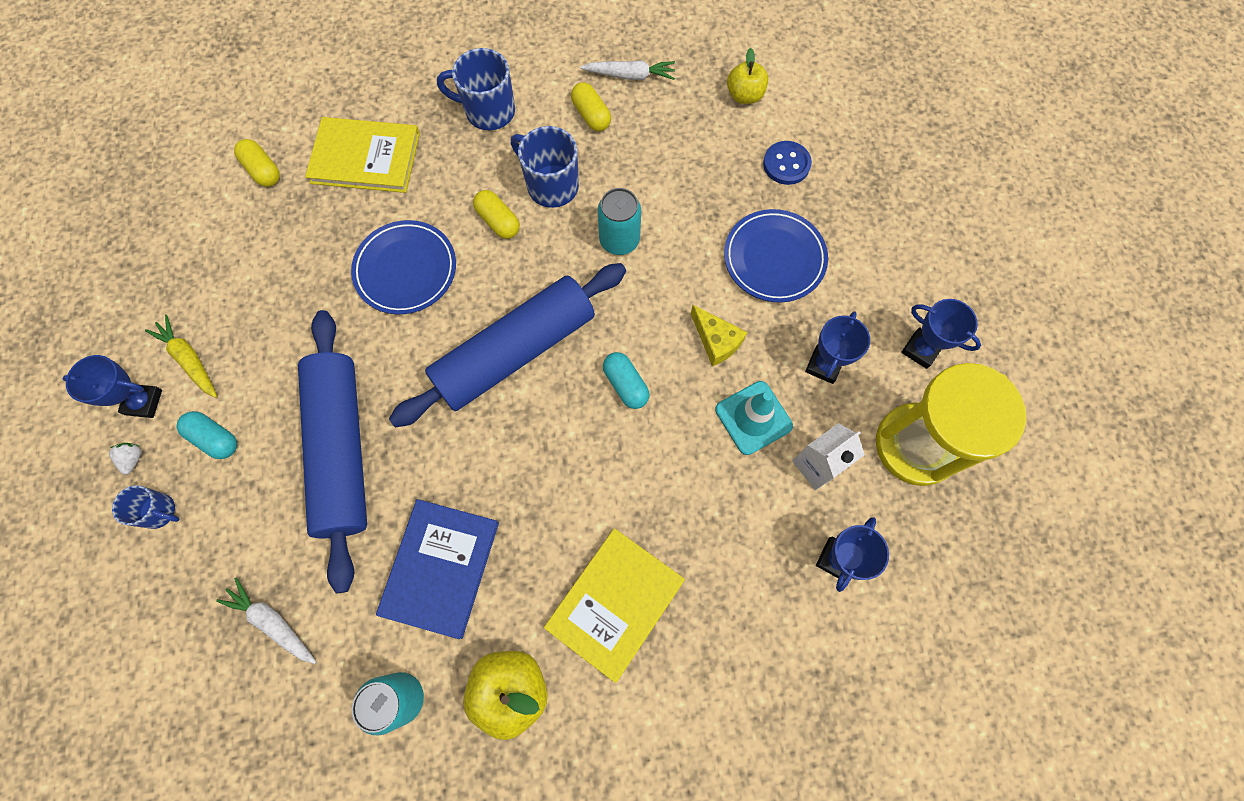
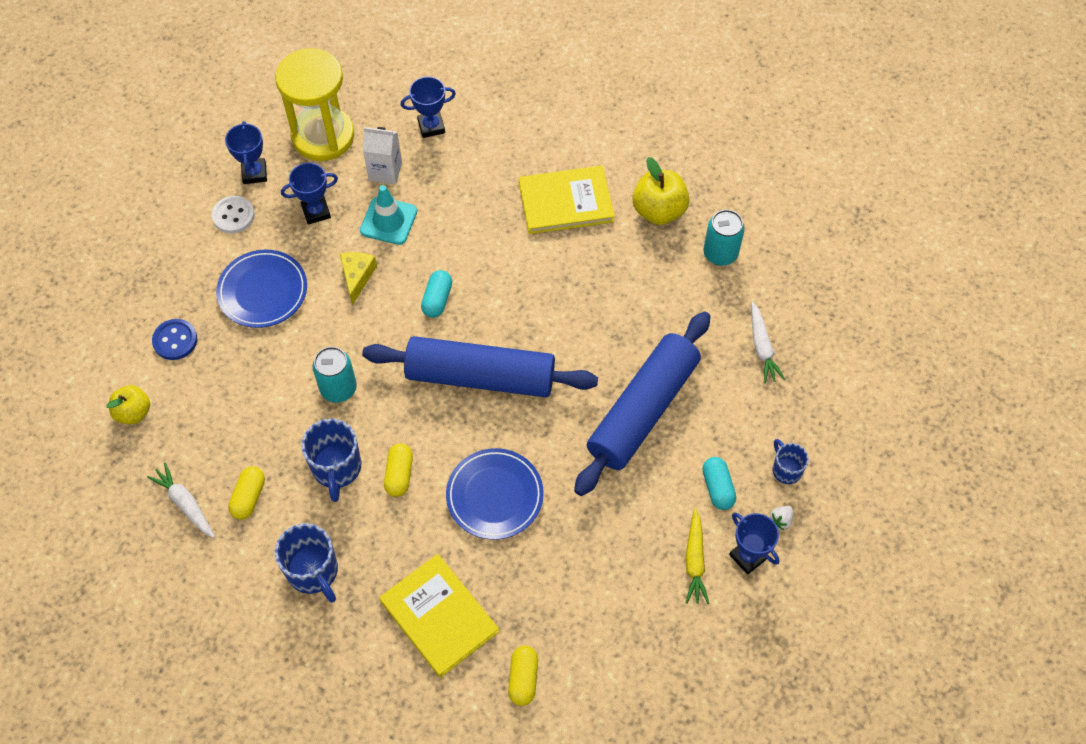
camera: 135 degrees left, 10 degrees down
blue book [376,499,499,639] -> none
none -> white button [212,196,255,234]

